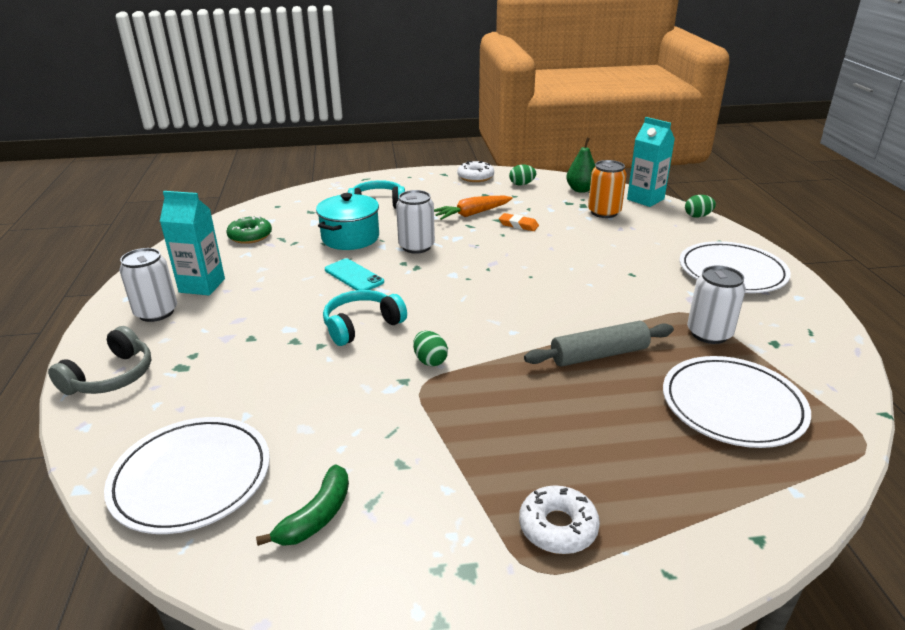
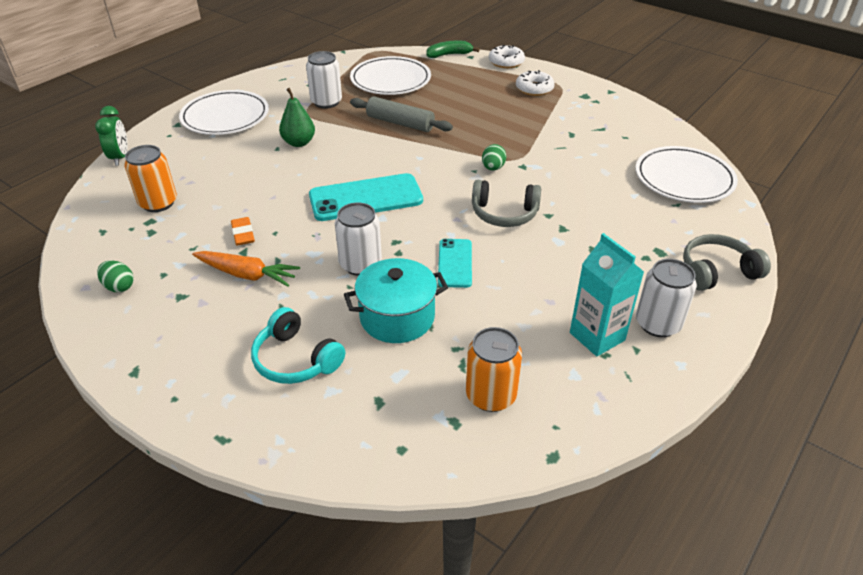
camera: 135 degrees left, 10 degrees up
green donut [227,216,272,244] -> orange can [466,327,522,412]
green banana [256,464,349,546] -> green banana moved to [426,41,480,58]
turquoise headphones [323,290,407,346] -> grey headphones [472,180,541,227]
white donut [457,161,494,182] -> white donut moved to [489,45,525,68]
green pear [566,138,595,193] -> green pear moved to [279,88,315,147]
turquoise carton [627,117,675,207] -> none
green egg [685,195,716,218] -> green clock [95,106,128,166]
none -> turquoise phone [309,173,423,221]

